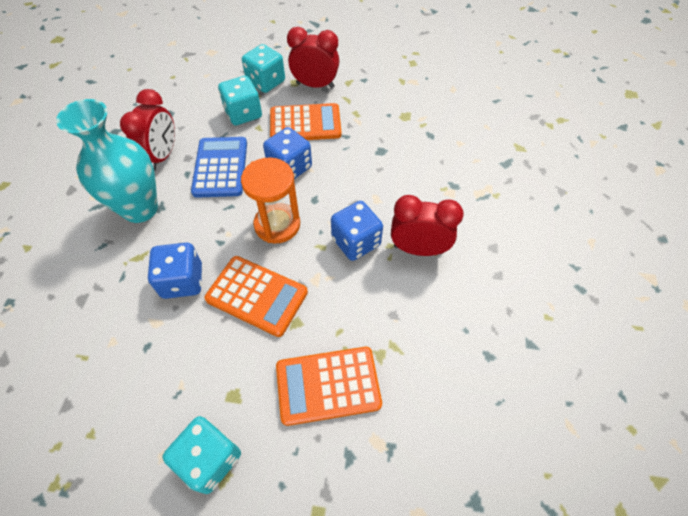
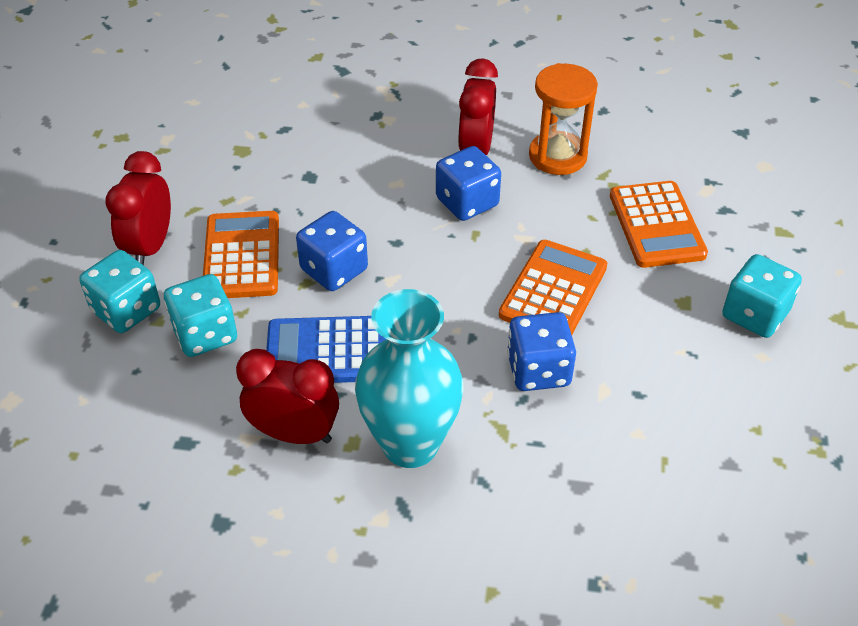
camera: 90 degrees left, 10 degrees down
orange hourglass [241,157,300,244] -> orange hourglass moved to [529,63,598,175]

